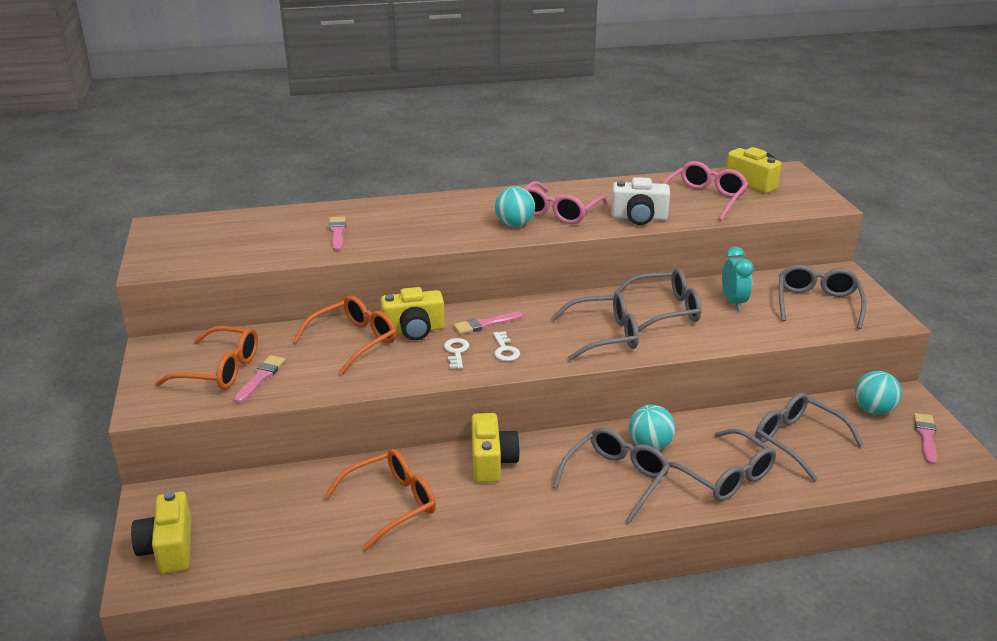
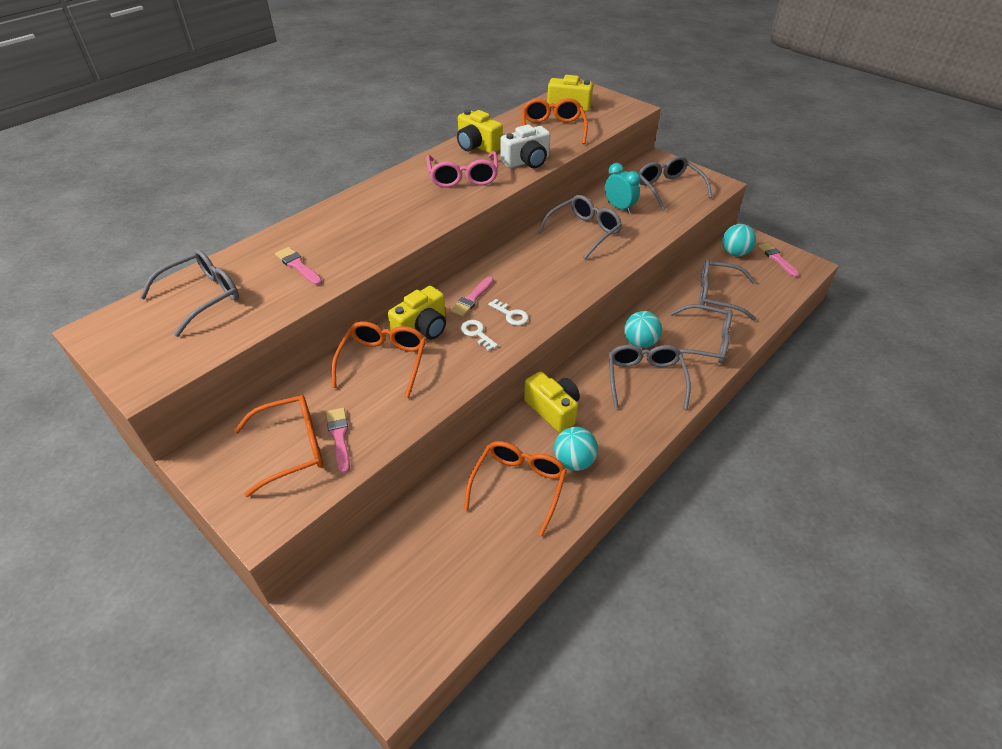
camera: 35 degrees left, 15 degrees up
yellow camera [131,491,191,574] -> yellow camera moved to [457,110,503,153]
turquoise ball [495,186,535,227] -> turquoise ball moved to [554,427,598,471]
grey glasses [552,292,639,361] -> grey glasses moved to [139,249,239,337]
pink glasses [662,161,748,221] -> orange glasses [522,98,588,144]

